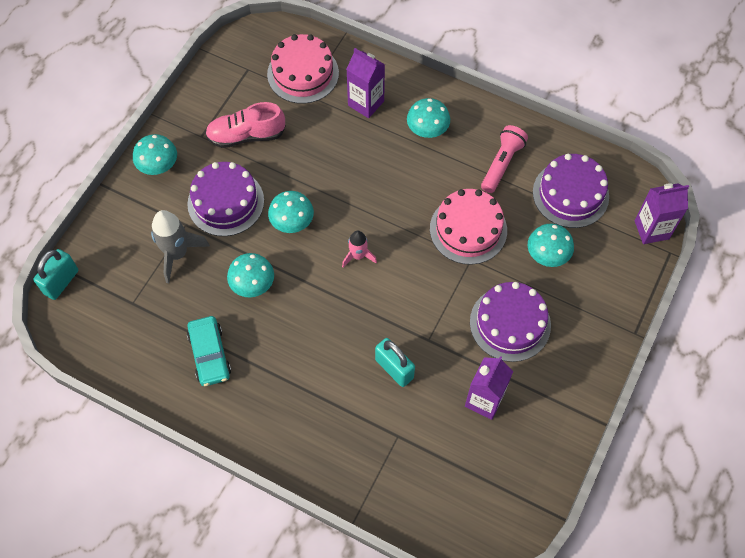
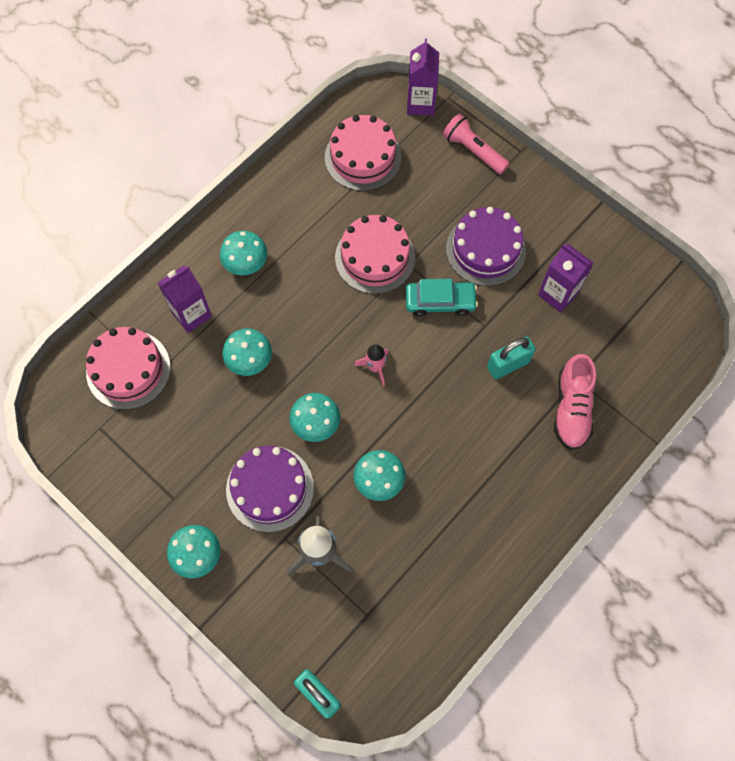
camera: 75 degrees left, 5 degrees up
turquoise car [187,316,231,386] -> turquoise car moved to [406,279,478,317]
pink shoe [205,102,285,148] -> pink shoe moved to [554,354,596,450]
pink flashlight [481,125,528,193] -> pink flashlight moved to [443,114,509,174]
turquoise mushroom [528,224,574,267] -> turquoise mushroom moved to [222,329,272,376]
purple cake [533,154,609,228] -> pink cake [325,115,402,191]

